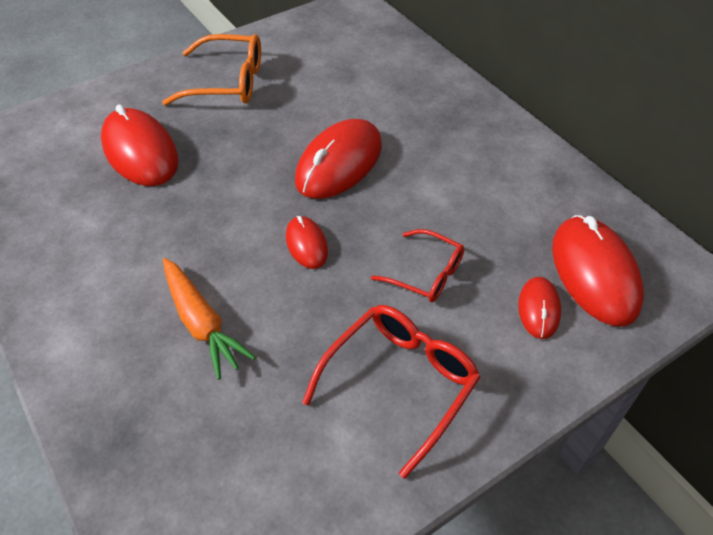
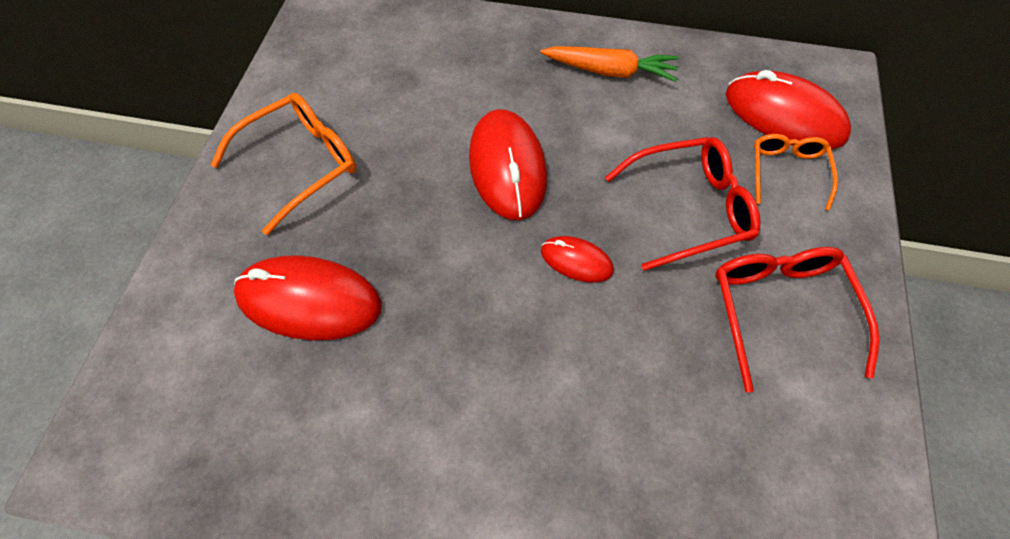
camera: 45 degrees left, 10 degrees up
orange carrot [163,258,256,380] -> orange carrot moved to [540,46,679,82]
red glasses [371,229,464,302] -> red glasses [605,137,761,271], size x1.57
red mouse [518,277,561,339] -> orange glasses [754,134,838,211]

